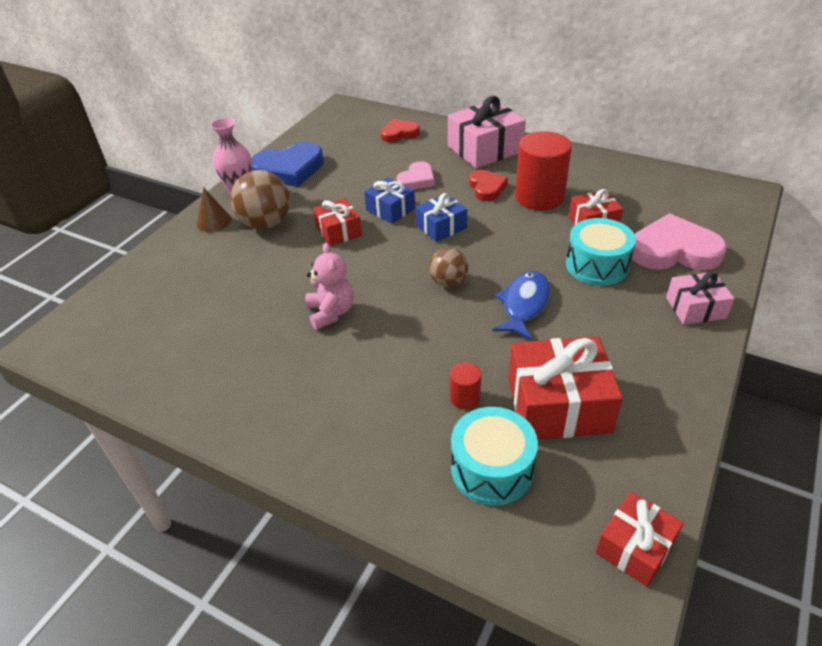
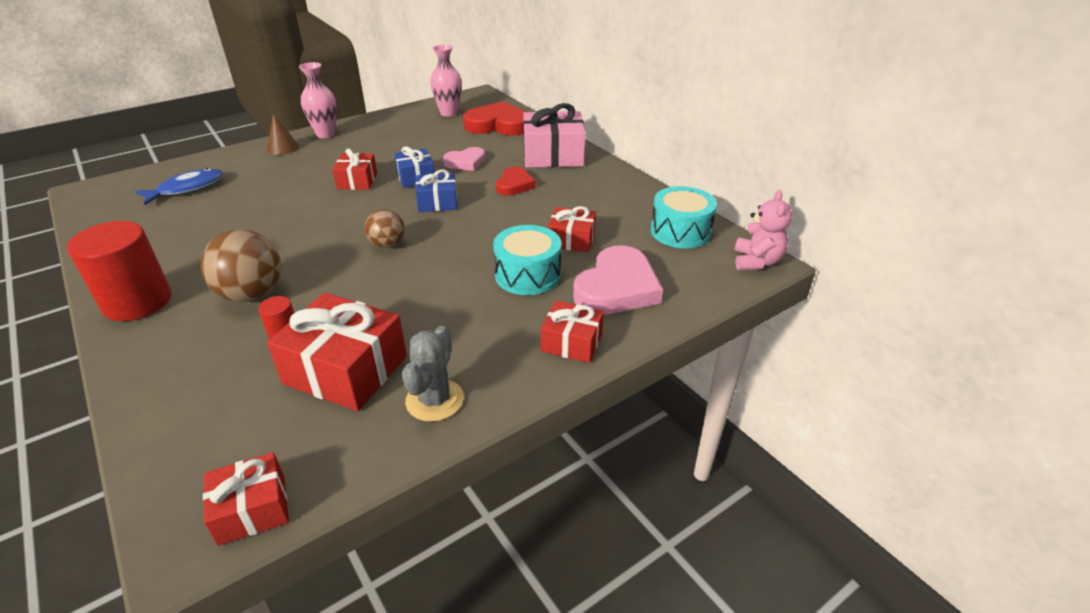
camera: 25 degrees right, 5 degrees down
brown ball [230,170,290,229] -> brown ball moved to [201,229,281,302]
blue heart [251,142,324,187] -> none
pink teddy bear [305,243,354,330] -> pink teddy bear moved to [734,190,792,270]
red heart [381,119,420,142] -> red heart [463,101,525,136], size x1.72
turquoise drum [451,407,538,506] -> turquoise drum moved to [651,186,717,248]
blue fish [493,271,550,340] -> blue fish moved to [135,168,223,205]
red cylinder [515,131,572,210] -> red cylinder moved to [67,221,171,321]
pink heart [632,214,727,270] -> pink heart turned 90 degrees clockwise [573,246,663,315]
pink gift [666,272,734,325] -> red gift [541,300,604,363]
none -> grey cactus [402,326,464,422]
none -> pink vase [430,45,462,117]

